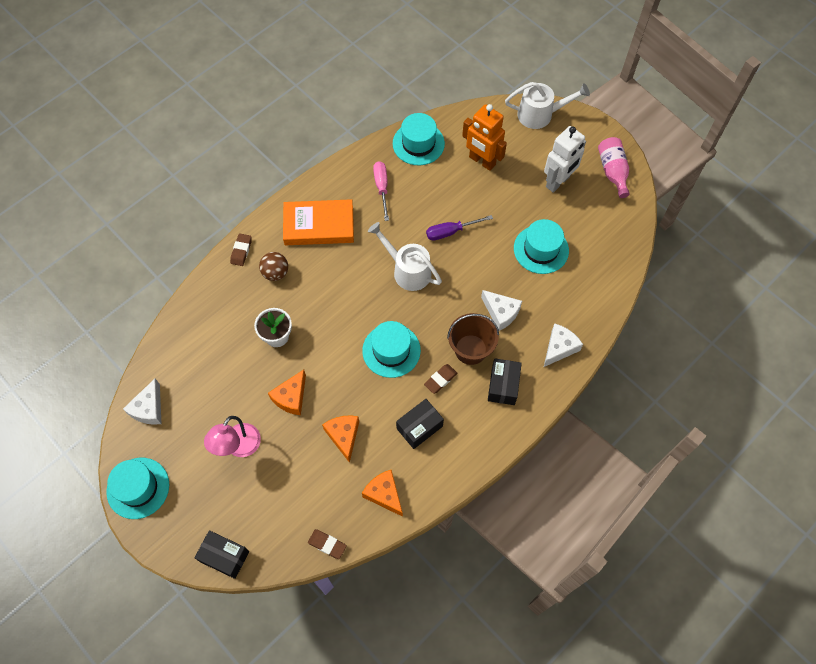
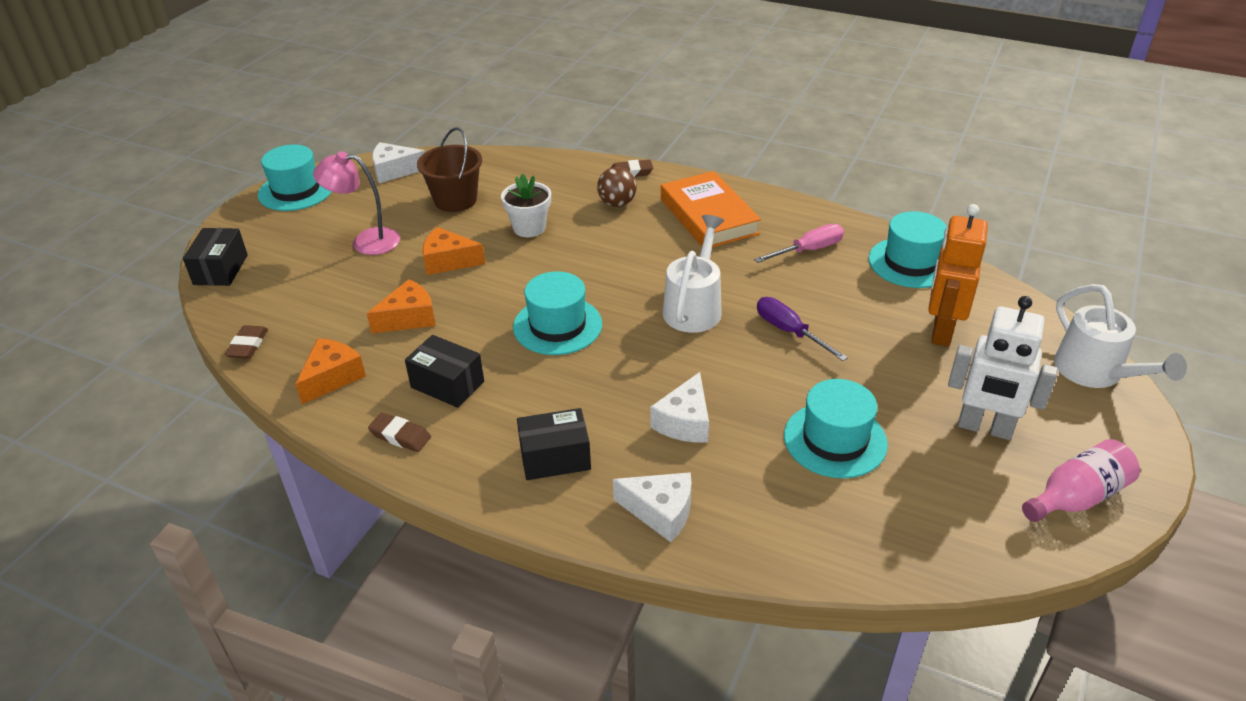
camera: 70 degrees right, 25 degrees down
brown eraser [424,364,458,394] -> brown eraser moved to [368,413,431,452]
brown bucket [447,313,499,365] -> brown bucket moved to [417,127,482,212]

